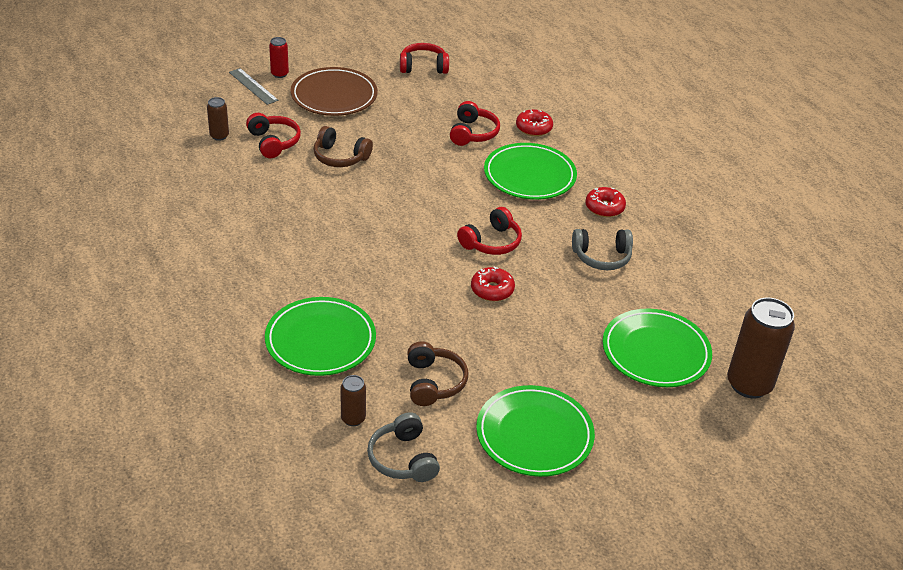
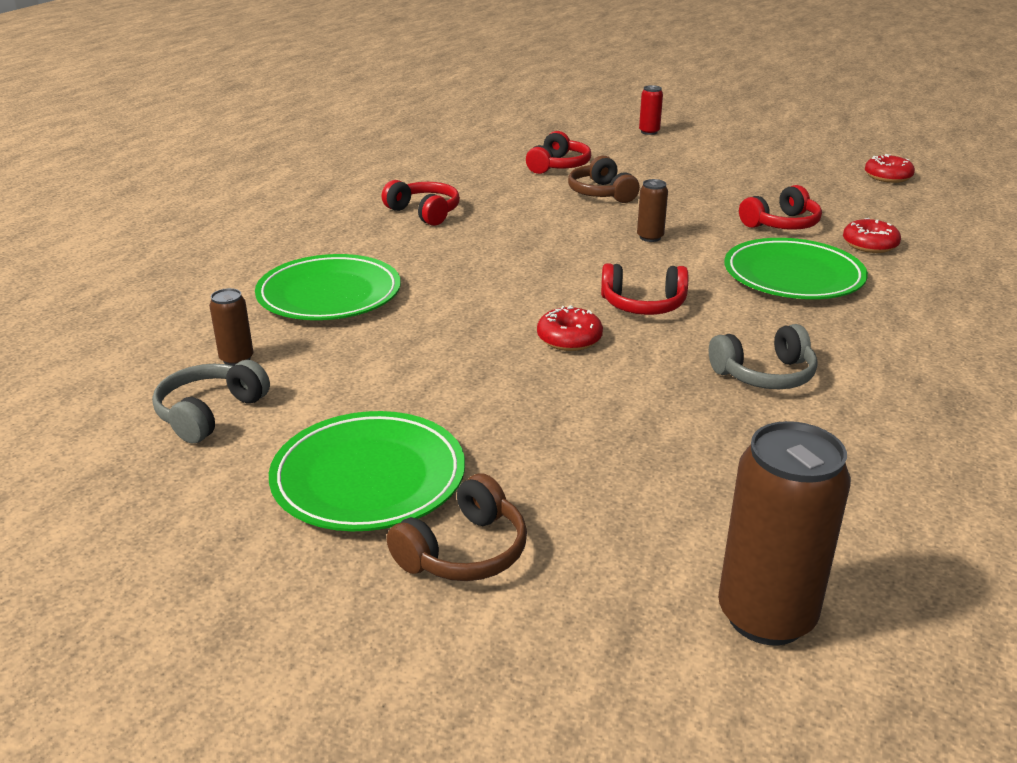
camera: 50 degrees right, 10 degrees down
brown can [207,97,229,141] -> brown can moved to [637,179,668,242]
grey ruler [229,68,279,105] -> none
brown plate [290,67,378,116] -> none
red headphones [400,43,449,74] -> red headphones moved to [382,180,460,226]
brown headphones [407,341,468,406] -> brown headphones moved to [387,473,527,581]
grey headphones [572,229,633,270] -> grey headphones turned 60 degrees counterclockwise [709,324,818,389]
red donut [585,187,626,217] -> red donut moved to [865,154,915,183]
green plate [603,309,712,387] -> none

